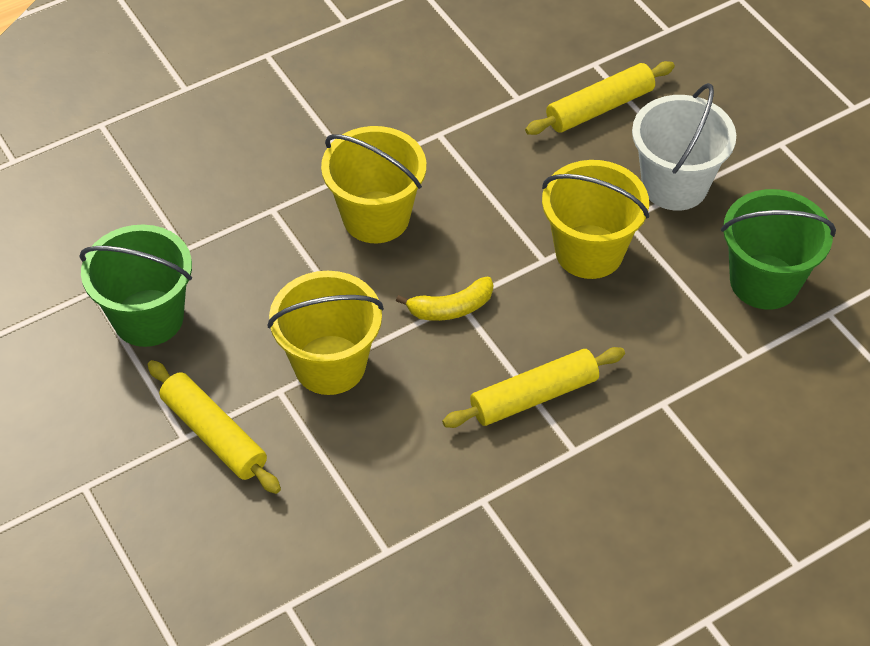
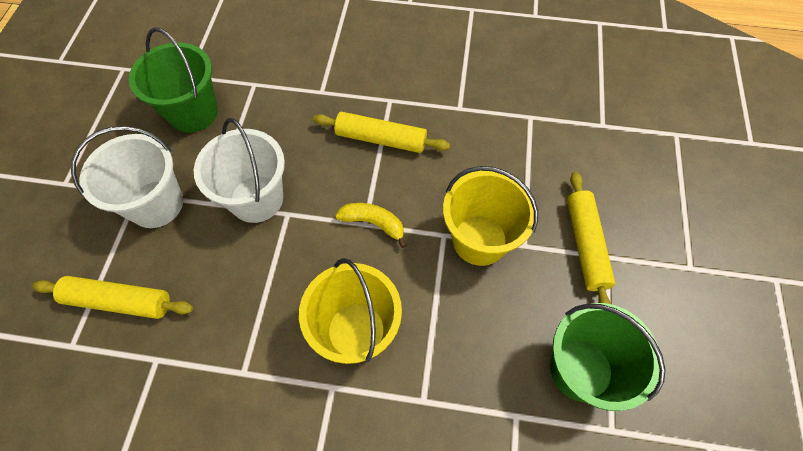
camera: 140 degrees left, 10 degrees up
yellow bucket [542,160,649,279] -> white bucket [194,118,285,223]

